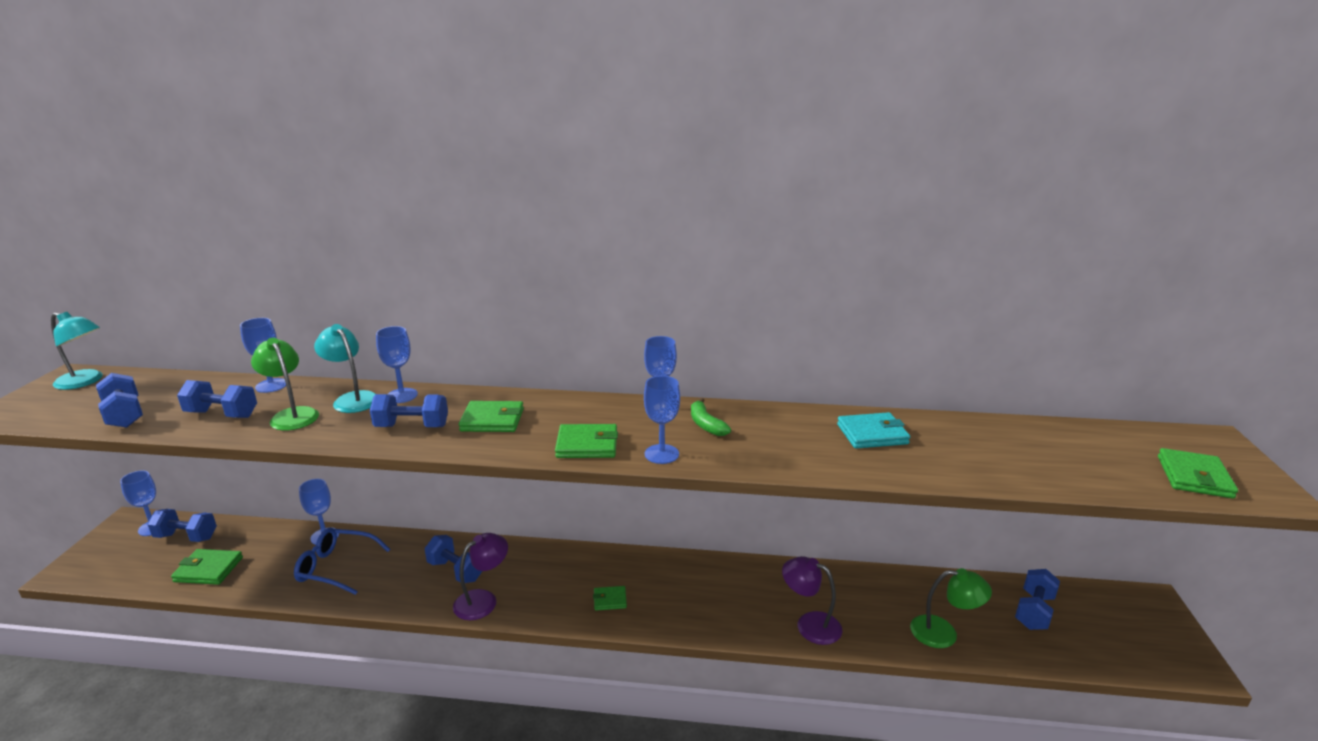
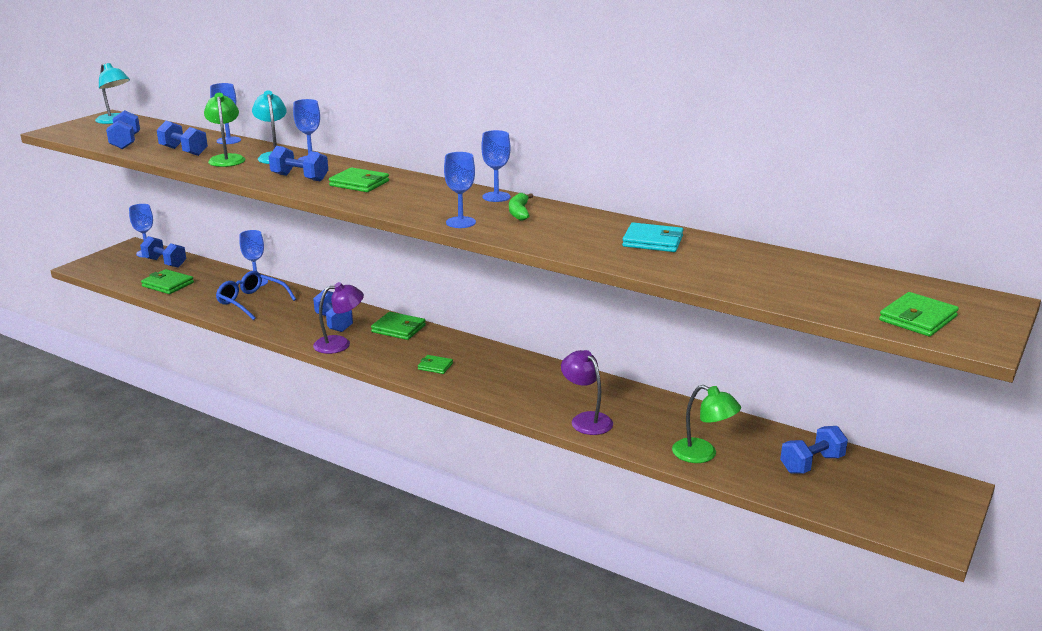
camera: 25 degrees right, 0 degrees up
green wallet [555,424,618,458] -> green wallet moved to [371,312,426,340]

